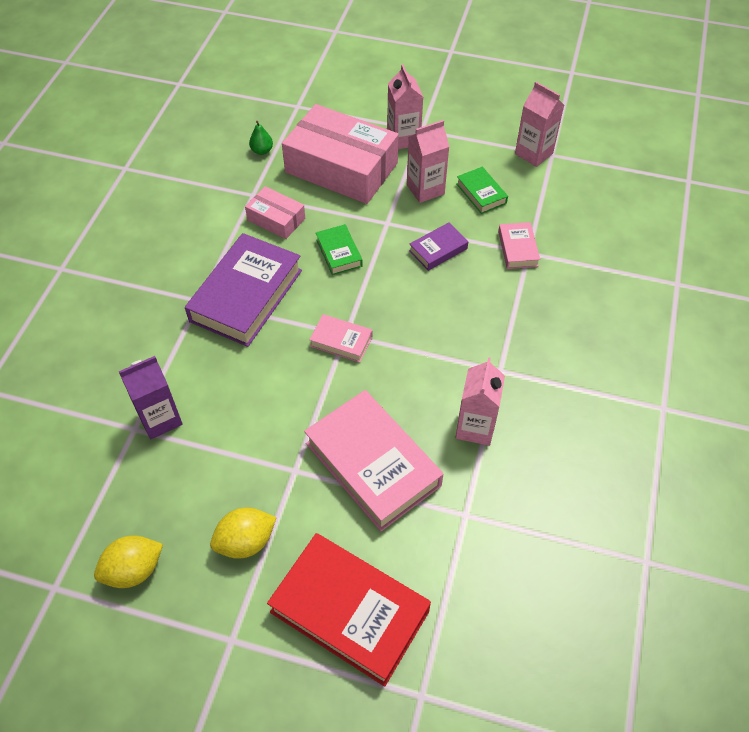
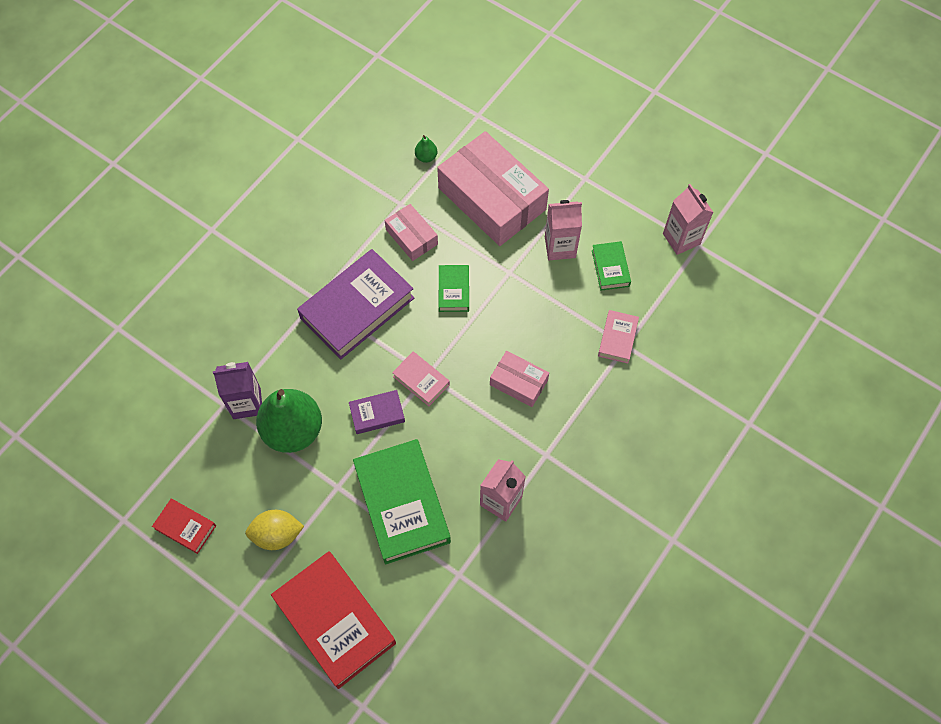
camera: 20 degrees right, 10 degrees up
yellow lemon [94,535,163,588] -> red book [152,498,216,554]
pink book [304,390,443,531] -> green book [353,439,451,565]
pink carton [387,64,423,149] -> none
purple book [409,222,468,271] -> purple book moved to [349,390,405,434]
none -> green pear [256,389,322,453]
none -> pink box [490,351,549,407]

